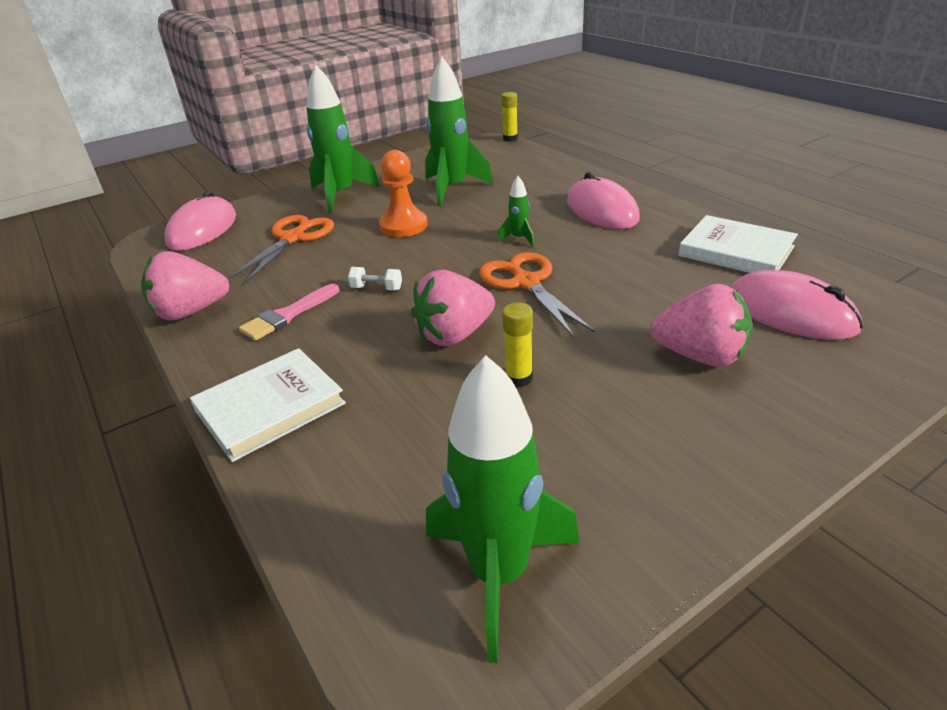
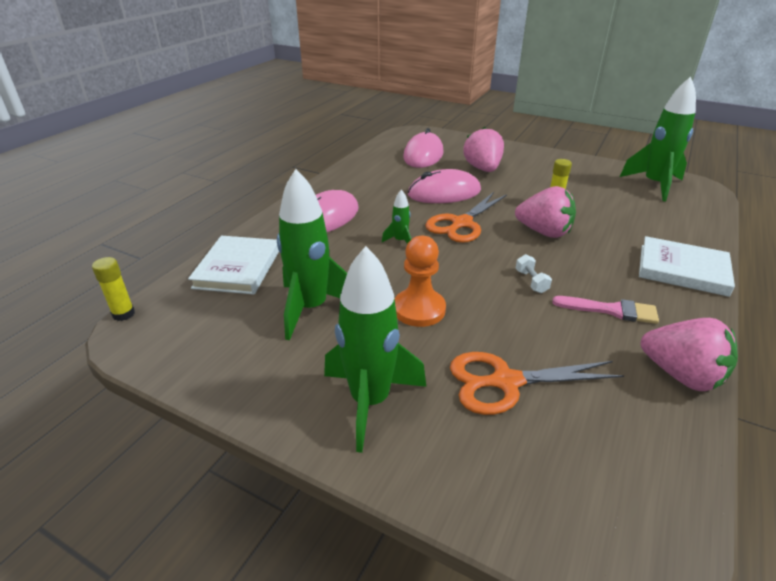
camera: 120 degrees left, 0 degrees up
pink mouse [164,191,236,251] -> pink mouse moved to [408,169,481,203]
white book [678,215,798,273] -> white book moved to [188,236,279,295]

